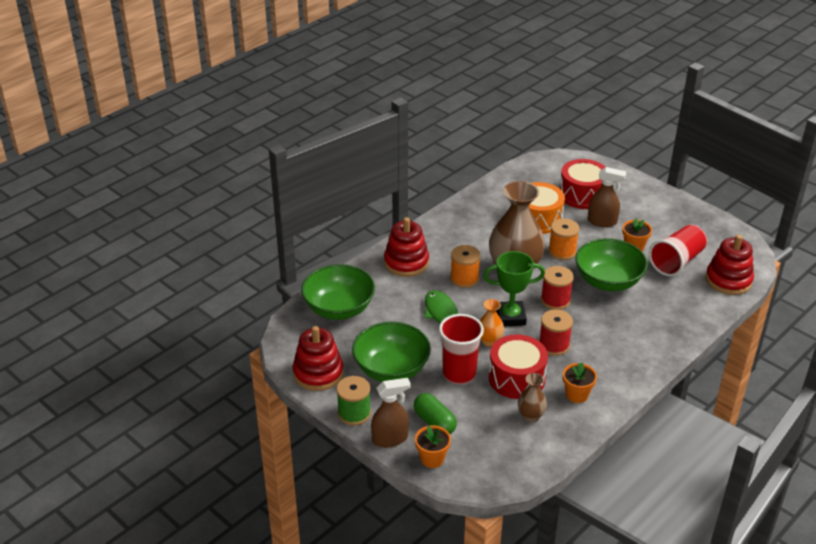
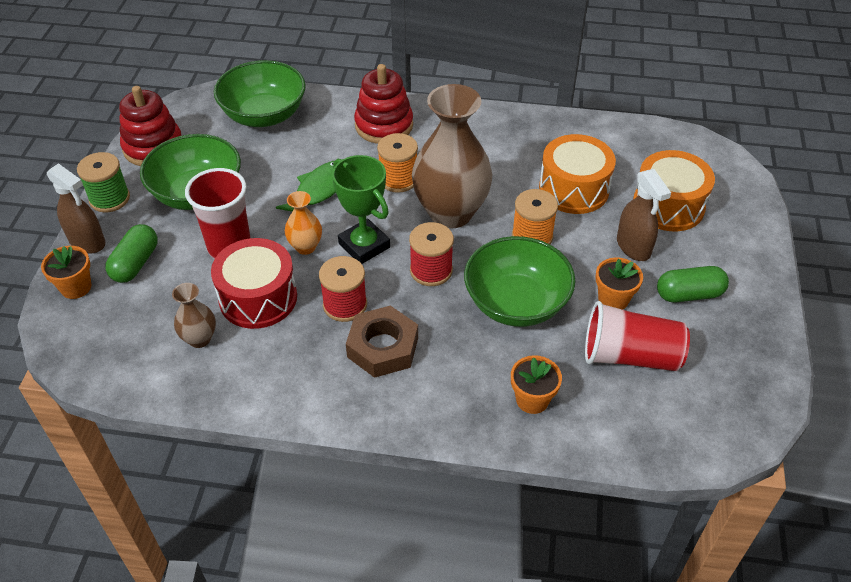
camera: 55 degrees right, 10 degrees up
red drum [560,159,605,209] -> orange drum [633,150,715,232]
orange flower pot [563,362,597,403] -> orange flower pot moved to [511,355,562,414]
red stacking toy [706,235,754,295] -> none
none -> brown nut [346,305,418,378]
none -> green capsule [657,266,729,302]

